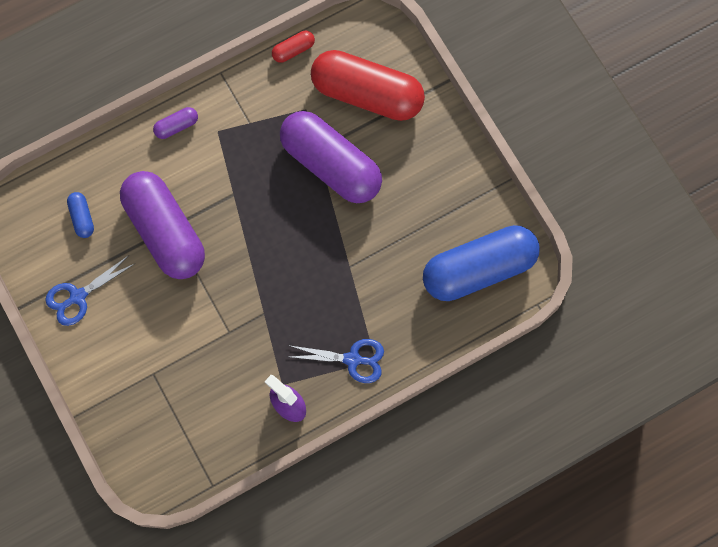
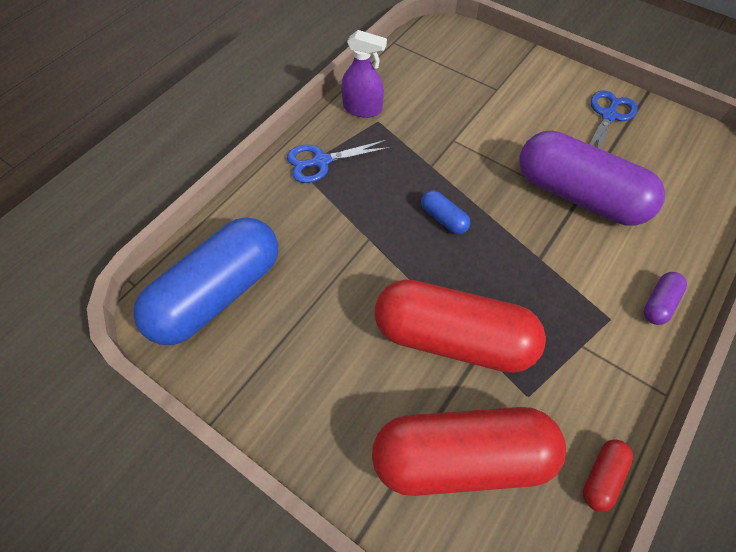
camera: 155 degrees right, 15 degrees down
blue capsule [67,192,94,238] -> blue capsule moved to [421,190,470,234]
purple capsule [280,111,382,203] -> red capsule [374,280,546,373]

